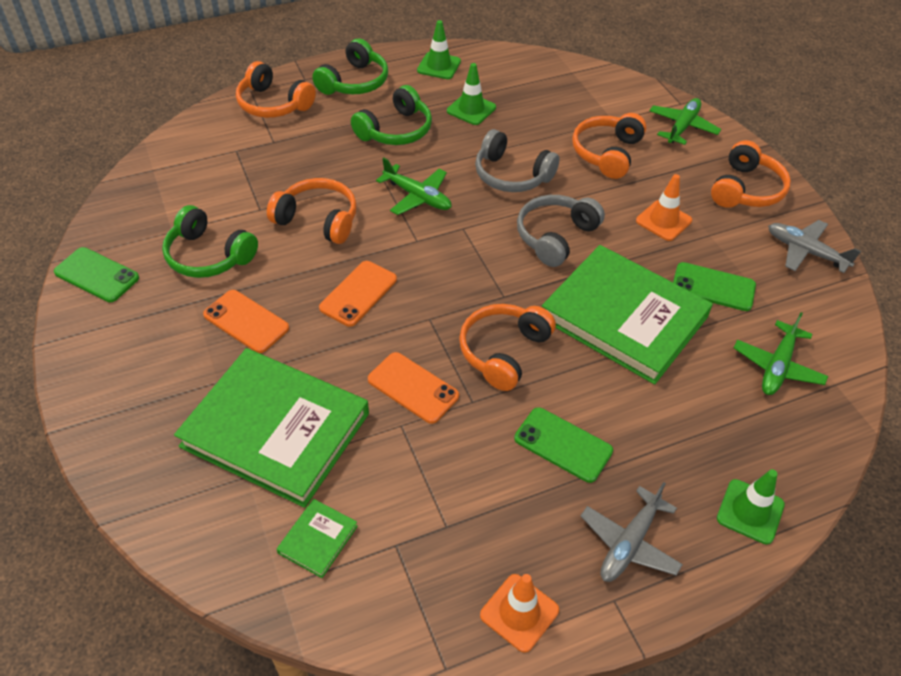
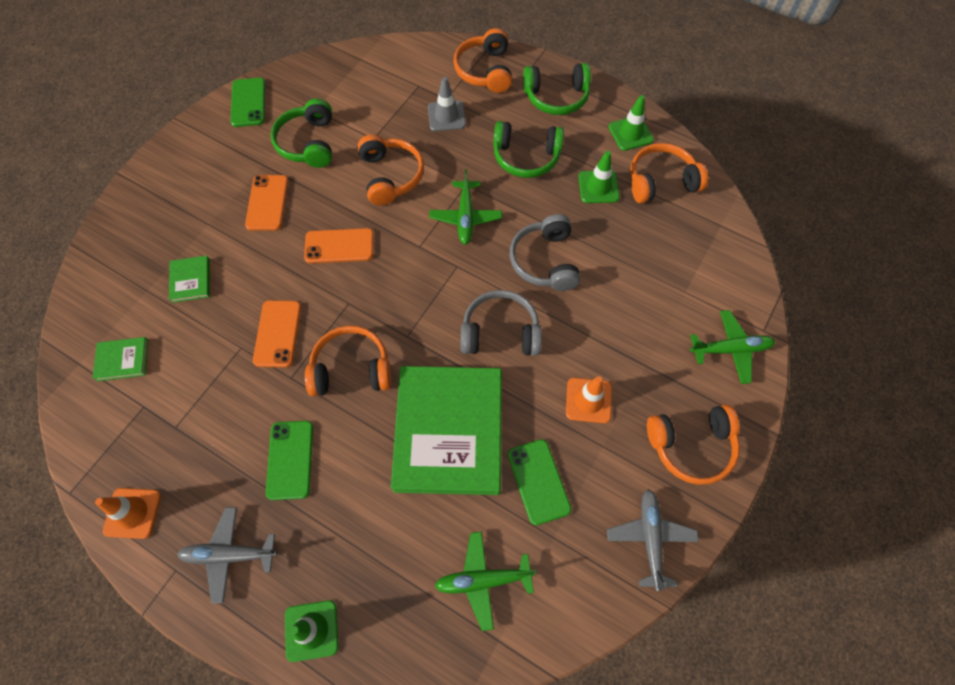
camera: 55 degrees right, 15 degrees up
green book [174,348,369,508] -> green book [169,256,210,303], size x0.40
orange headphones [572,113,647,179] -> orange headphones moved to [630,143,708,203]
none -> grey traffic cone [428,77,466,131]

